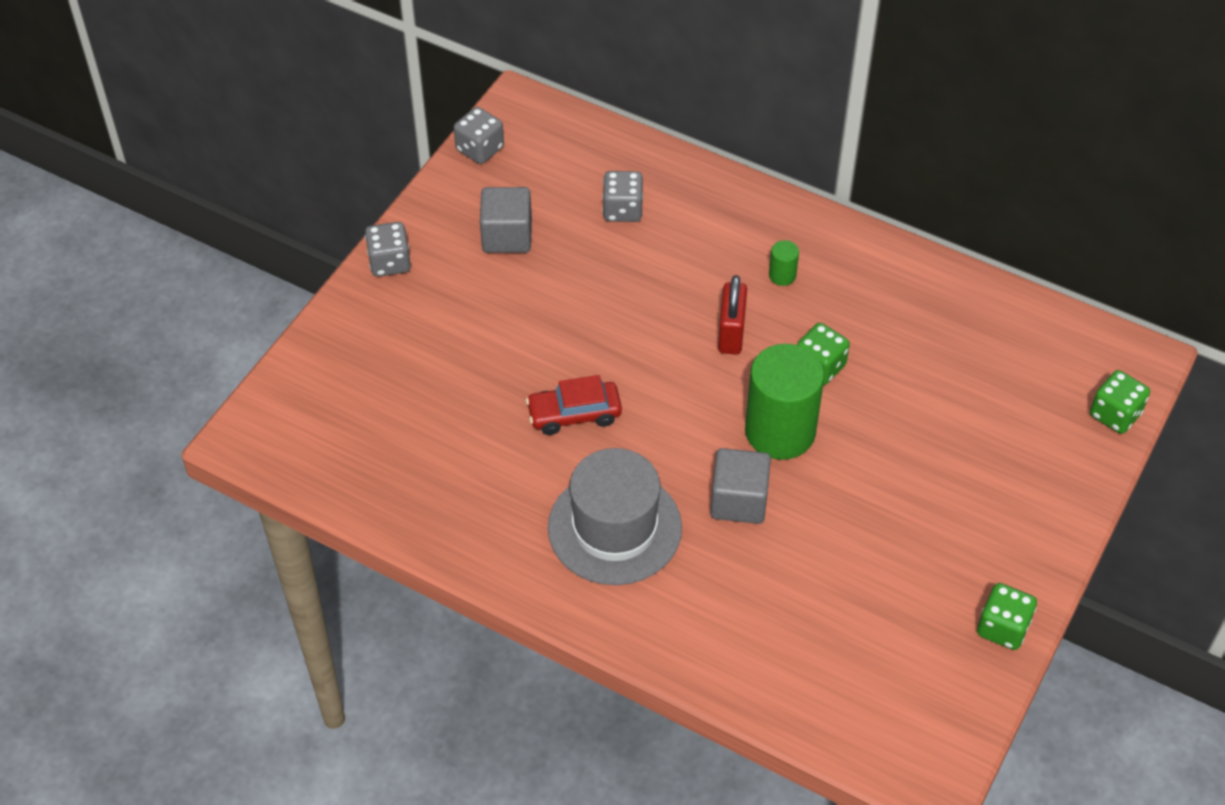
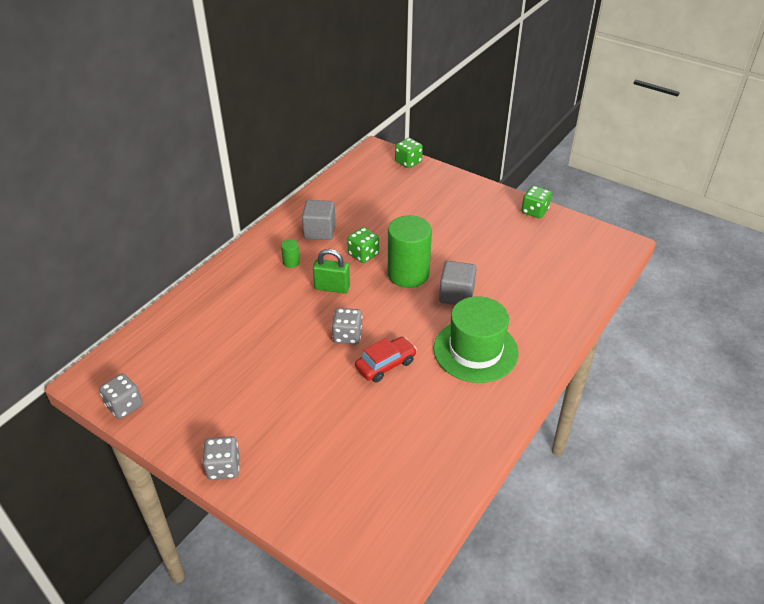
camera: 85 degrees left, 10 degrees down
grey cube [480,187,532,253] -> grey cube moved to [302,200,336,240]
red car [526,375,622,435] -> red car turned 120 degrees counterclockwise [355,337,417,382]
grey hat [548,448,682,585] -> green hat [433,296,518,383]
grey dice [602,171,643,222] -> grey dice moved to [332,308,362,345]
red padlock [718,275,747,355] -> green padlock [313,249,350,294]

